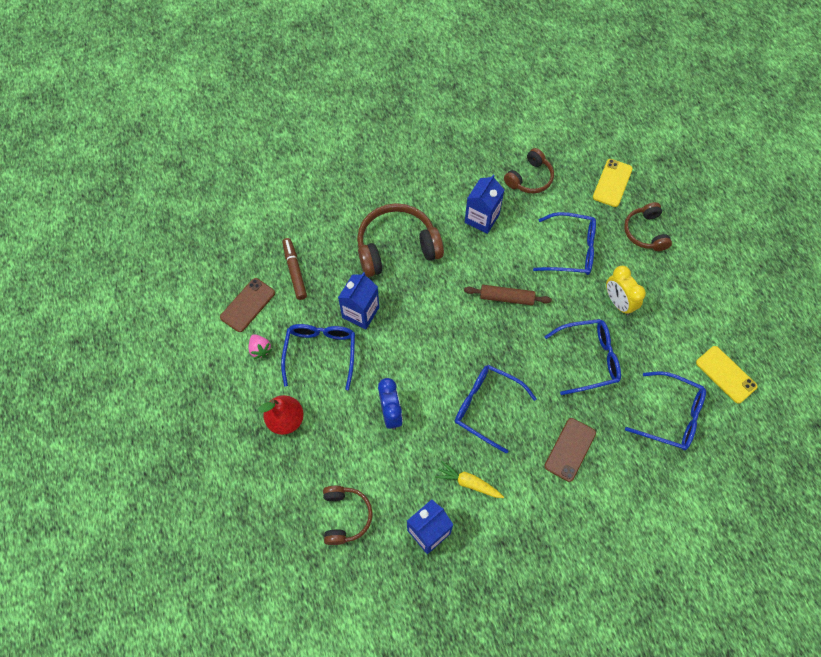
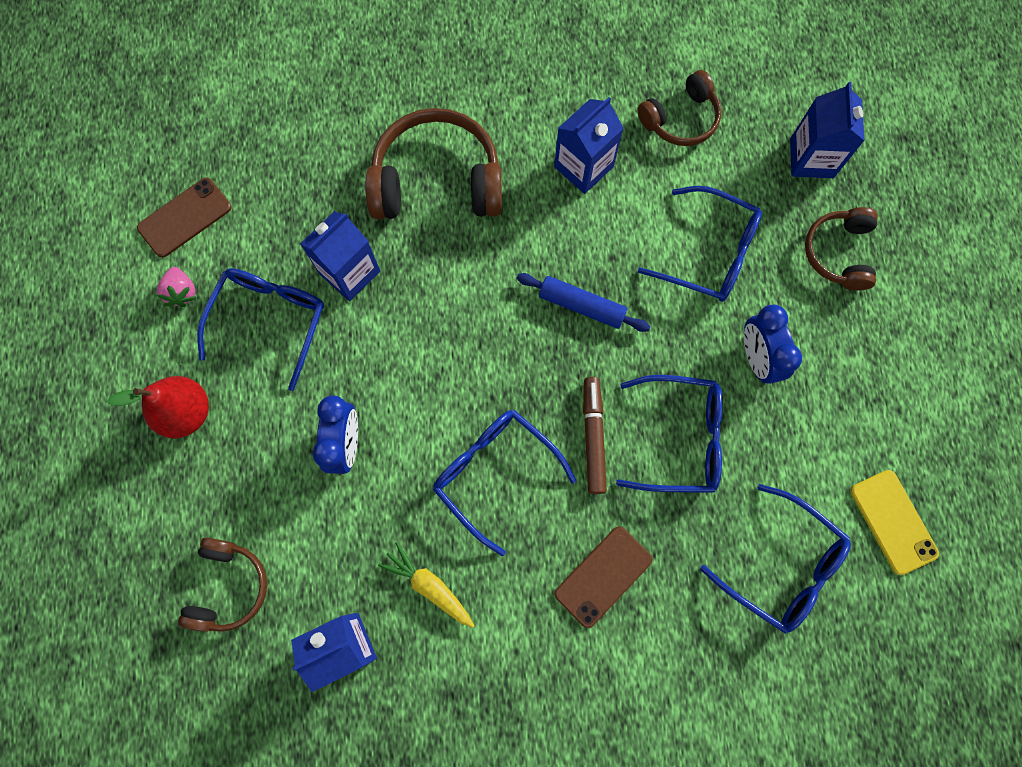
camera: 15 degrees right, 10 degrees up
brown marker [283,238,307,300] -> brown marker moved to [583,377,607,494]
brown rolling pin [464,285,552,305] -> blue rolling pin [516,273,651,332]
yellow phone [593,159,633,207] -> blue carton [790,82,865,178]
yellow clock [606,266,646,315] -> blue clock [744,304,802,384]

